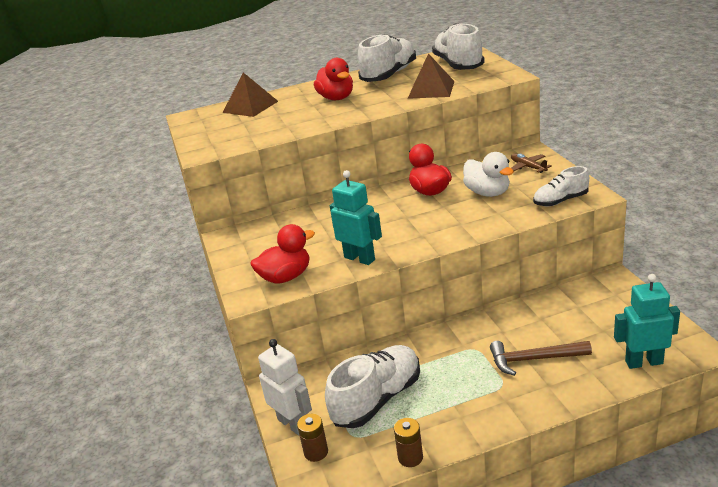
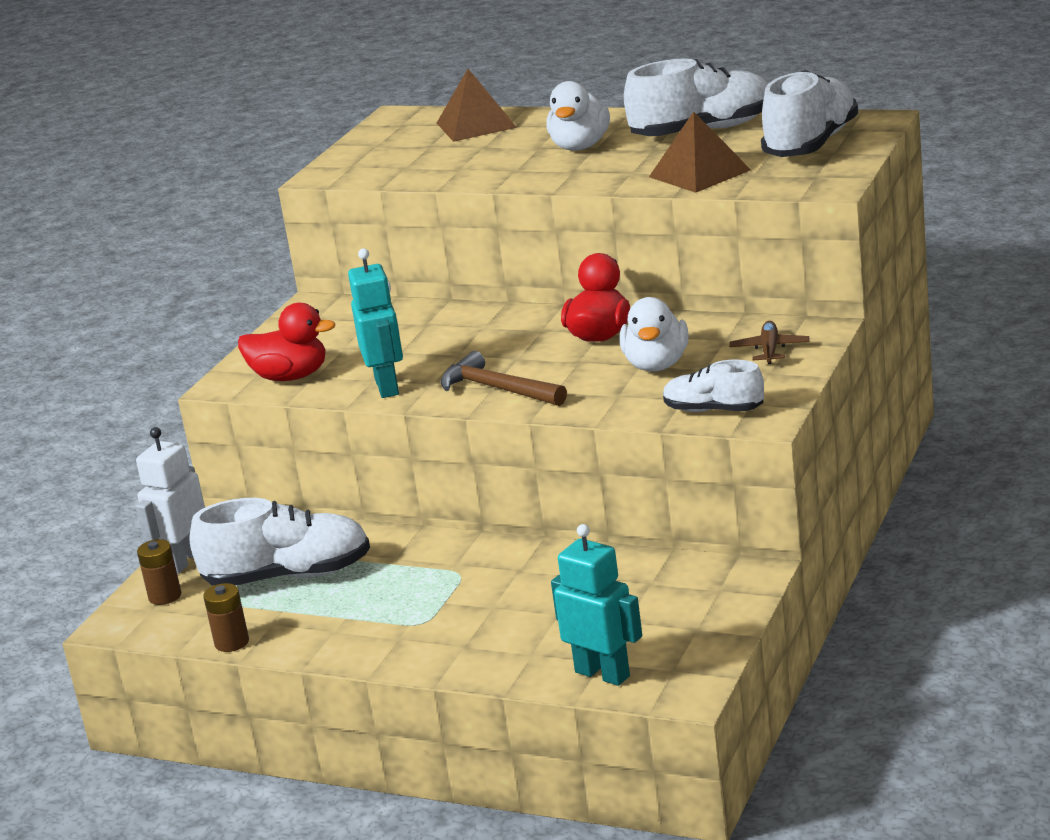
camera: 40 degrees right, 5 degrees down
white robot [258,339,312,435] -> white robot turned 150 degrees counterclockwise [135,427,205,574]
red duck [314,58,353,100] -> white duck [546,81,610,151]
brown hammer [490,341,592,376] -> brown hammer moved to [441,351,567,406]

